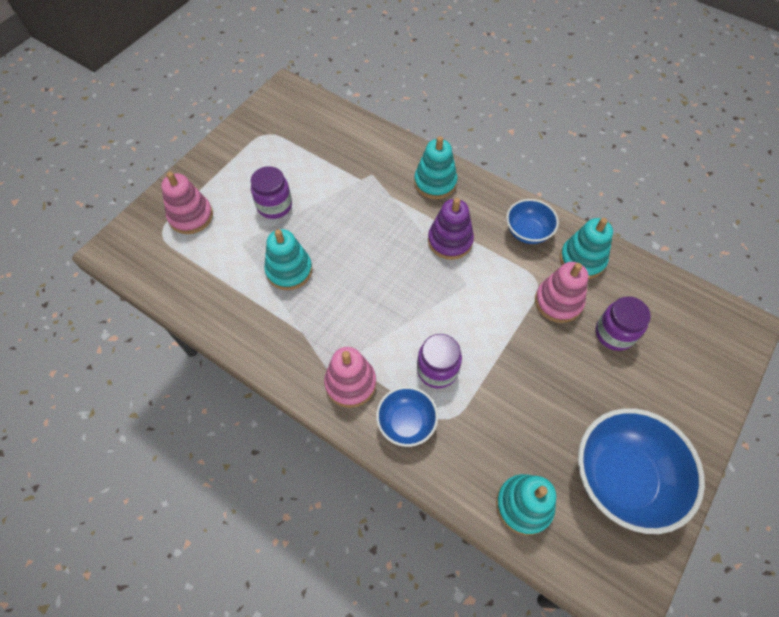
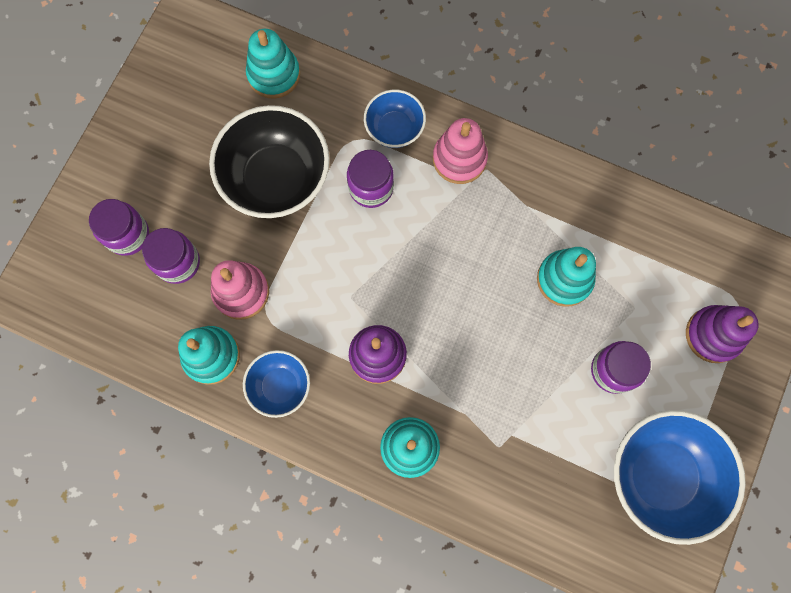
camera: 170 degrees right, 15 degrees up
pink stacking toy [161,172,213,234] -> purple stacking toy [686,305,759,363]
blue bowl [578,408,705,534] -> blue bowl moved to [614,410,746,545]
none -> purple jar [89,199,149,256]
none -> black bowl [209,105,330,218]

